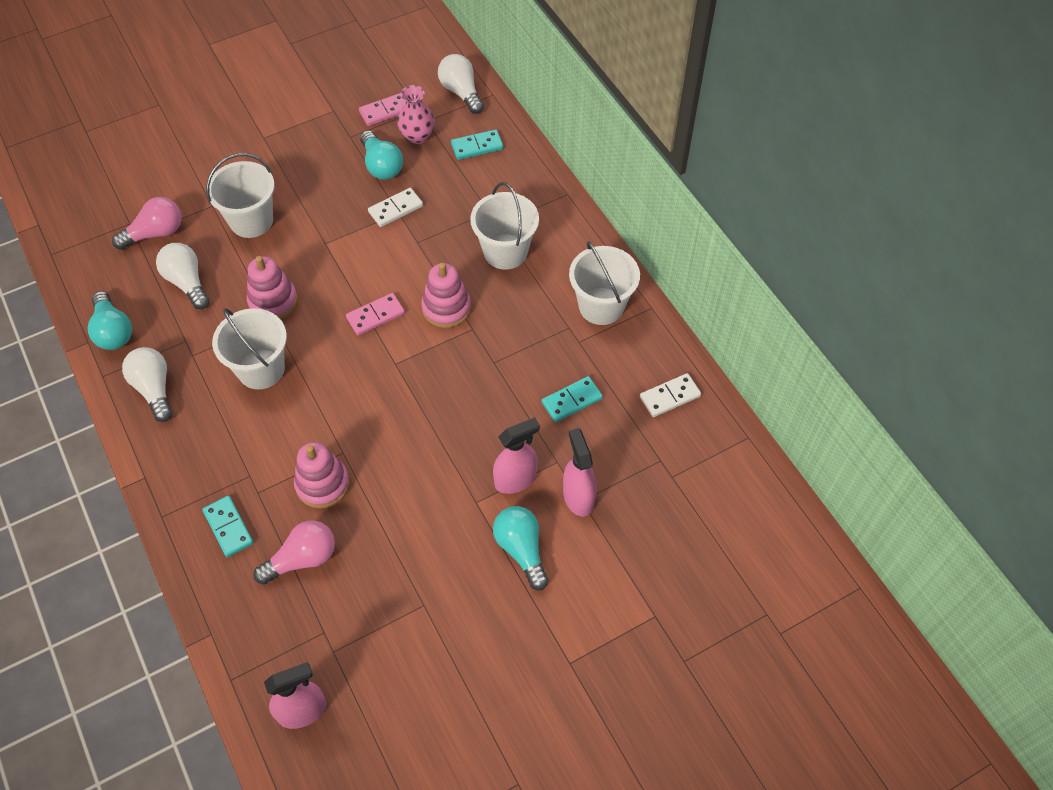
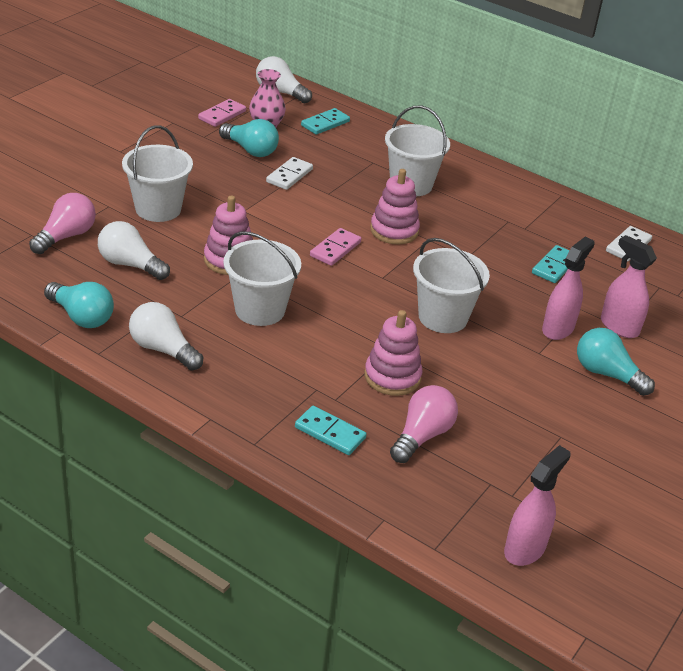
camera: 30 degrees left, 20 degrees down
white bucket [569,241,640,325] -> white bucket moved to [413,238,490,333]

